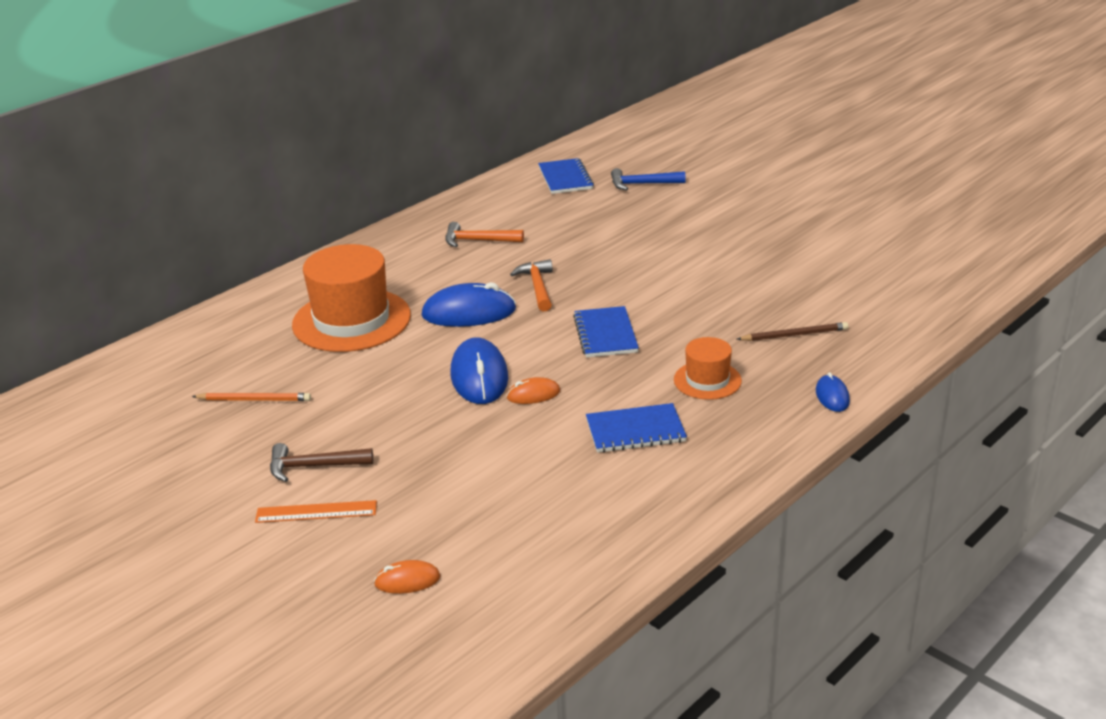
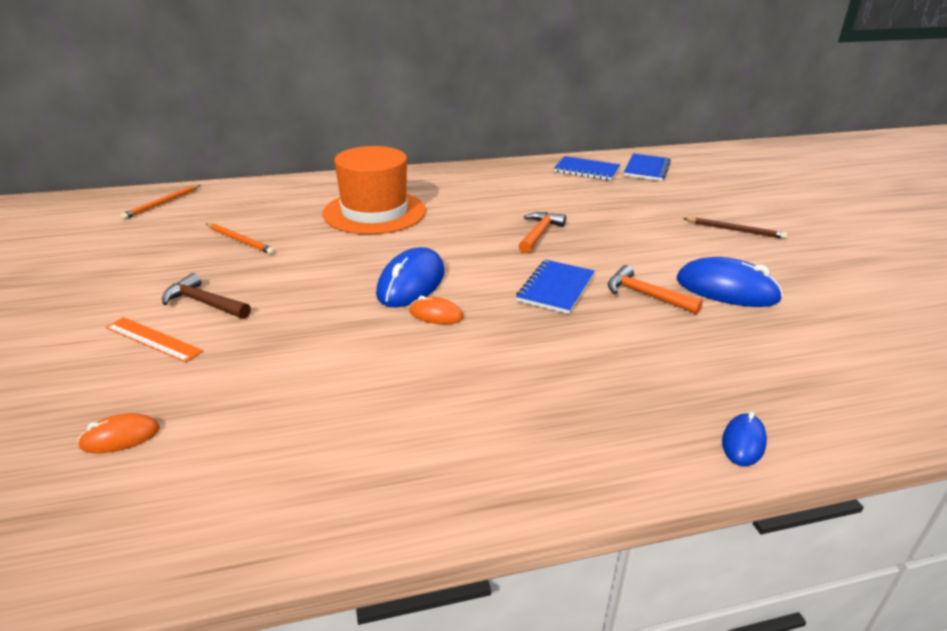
camera: 30 degrees right, 0 degrees up
orange mouse [374,560,441,594] -> orange mouse turned 45 degrees counterclockwise [77,413,160,453]
blue mouse [422,282,516,327] -> blue mouse moved to [677,257,783,307]
orange hammer [445,222,524,247] -> orange hammer moved to [608,265,703,314]
blue notebook [586,403,687,453] -> blue notebook moved to [554,156,620,181]
blue hammer [611,168,686,190] -> none
orange hat [674,337,742,400] -> none
brown pencil [737,322,848,341] -> brown pencil moved to [683,218,788,239]
none -> orange pencil [121,185,201,220]

